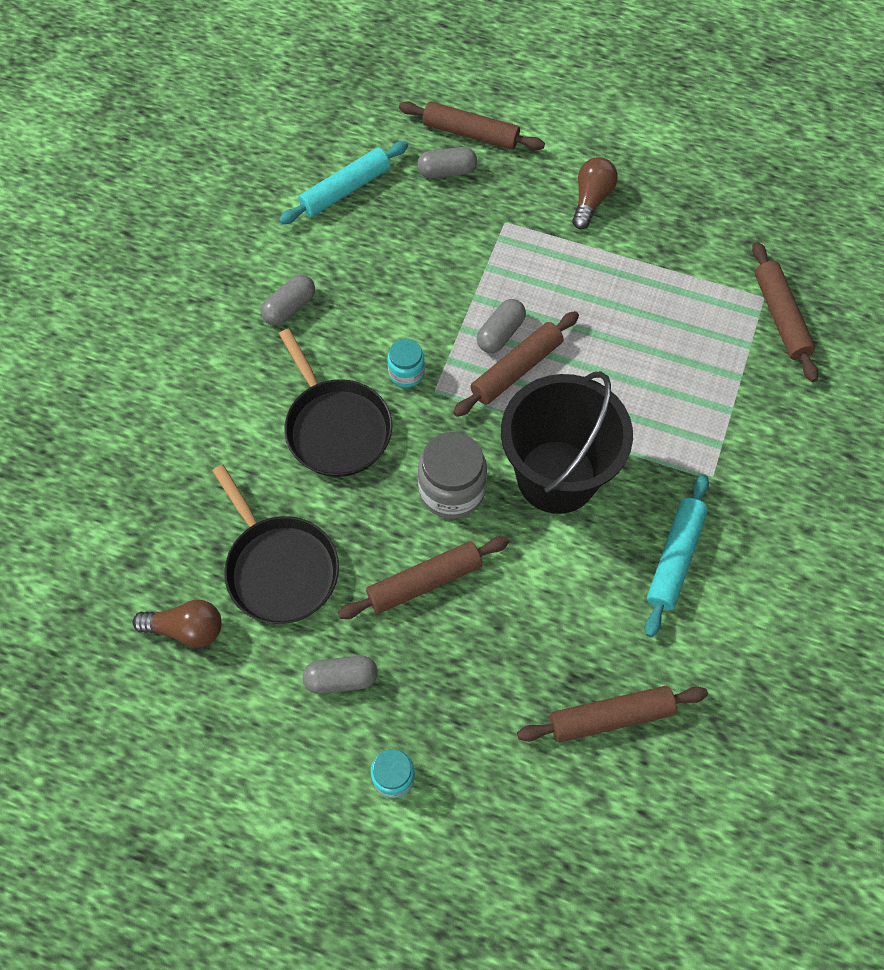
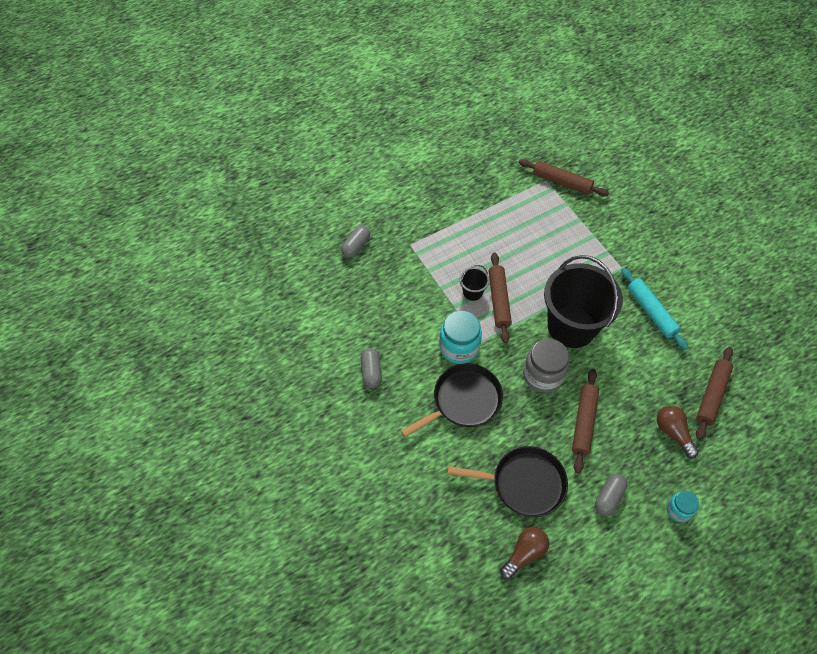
camera: 50 degrees left, 5 degrees down
turquoise rolling pin [279,141,408,224] -> none
black pan [279,328,392,477] -> black pan turned 45 degrees counterclockwise [401,363,503,437]
turquoise jar [387,339,425,387] -> turquoise jar [439,310,482,364], size x1.75
brown rolling pin [399,101,545,150] -> none
grey capsule [477,299,526,353] -> black bucket [460,265,490,301]
brown light bulb [572,157,618,229] -> brown light bulb moved to [657,406,699,458]

